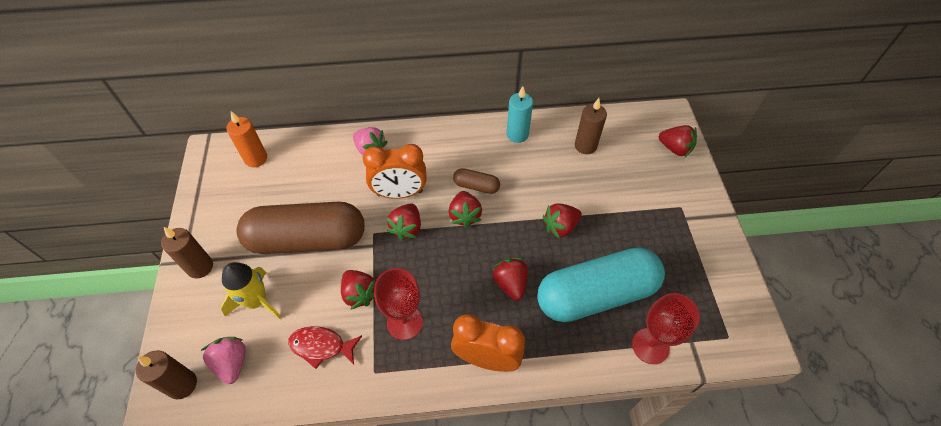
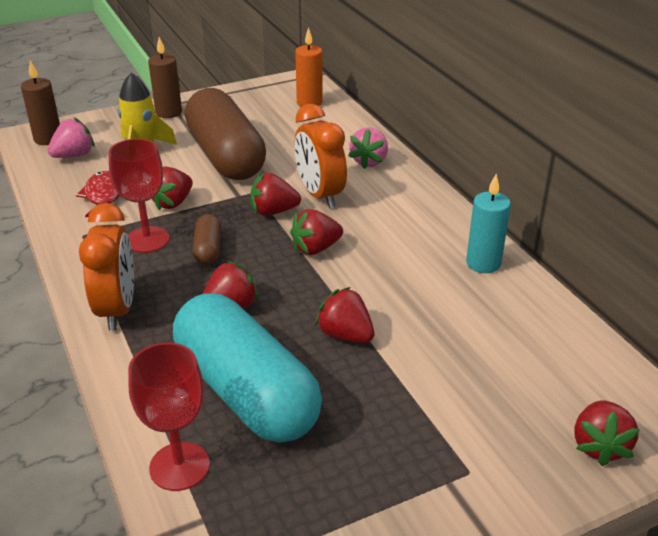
camera: 70 degrees right, 20 degrees down
brown capsule [453,168,500,194] -> brown capsule moved to [192,214,221,265]
brown candle [575,98,607,154] -> none

